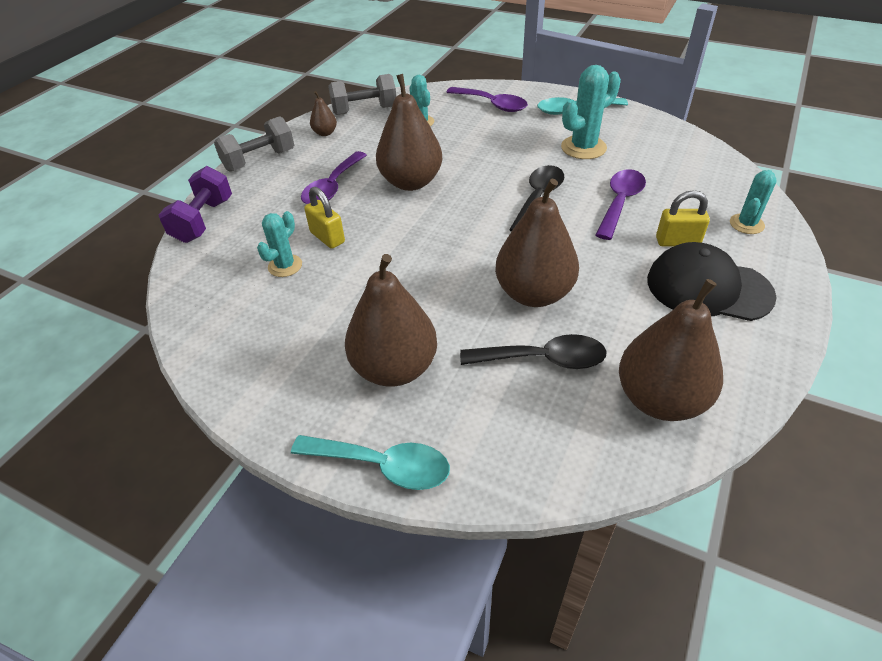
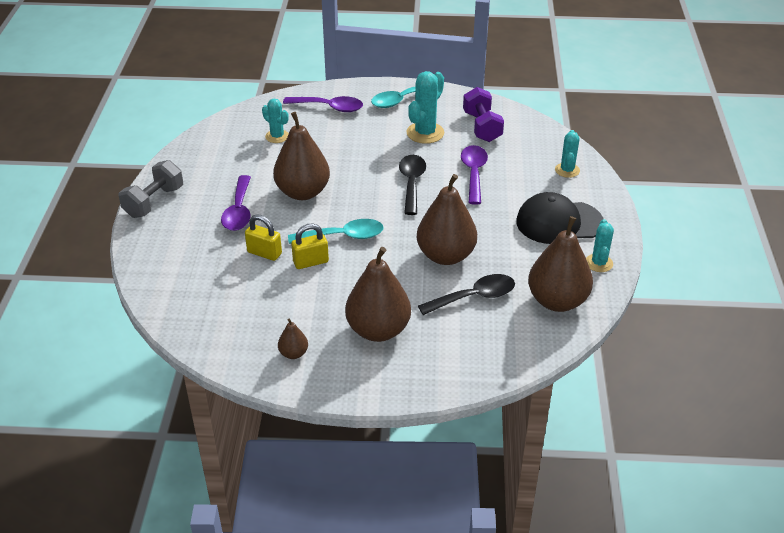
camera: 25 degrees left, 5 degrees down
purple dumbbell [159,166,232,243] -> purple dumbbell moved to [463,87,504,142]
turquoise cactus [257,211,302,277] -> turquoise cactus moved to [586,219,614,272]
turquoise spoon [291,435,450,490] -> turquoise spoon moved to [288,219,384,244]
brown pear [310,91,337,136] -> brown pear moved to [278,319,308,359]
grey dumbbell [328,74,396,115] -> none
yellow padlock [656,190,710,246] -> yellow padlock moved to [291,224,329,269]

